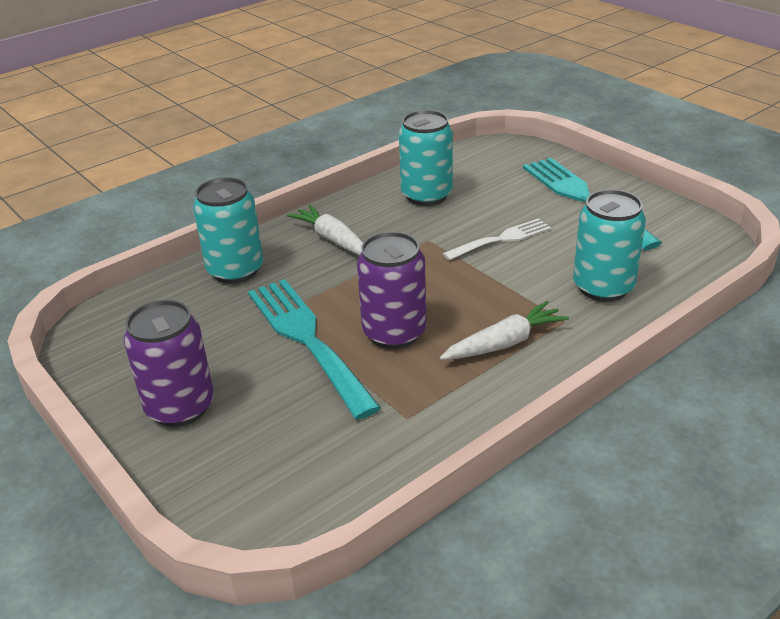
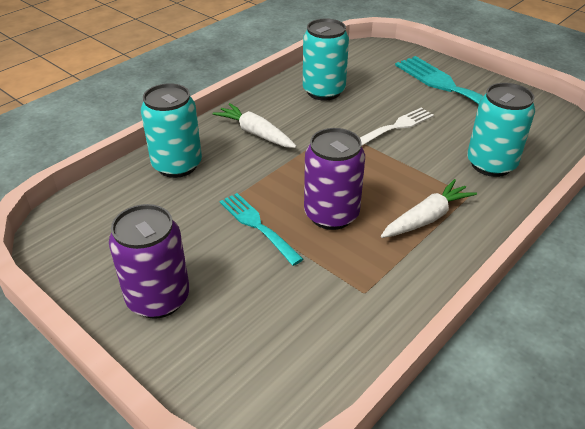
camera: 10 degrees left, 5 degrees up
turquoise fork [248,279,381,420] -> turquoise fork [220,193,303,266], size x0.58

